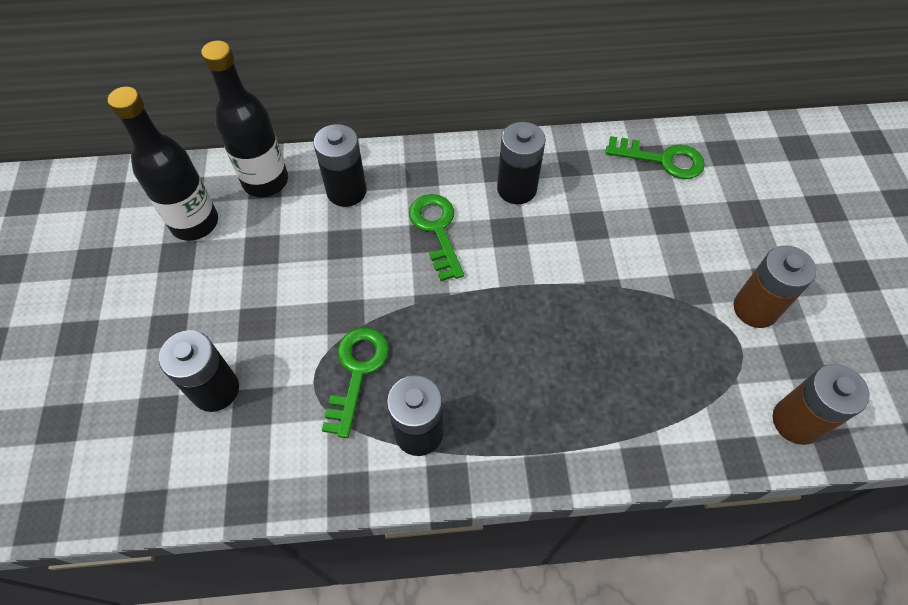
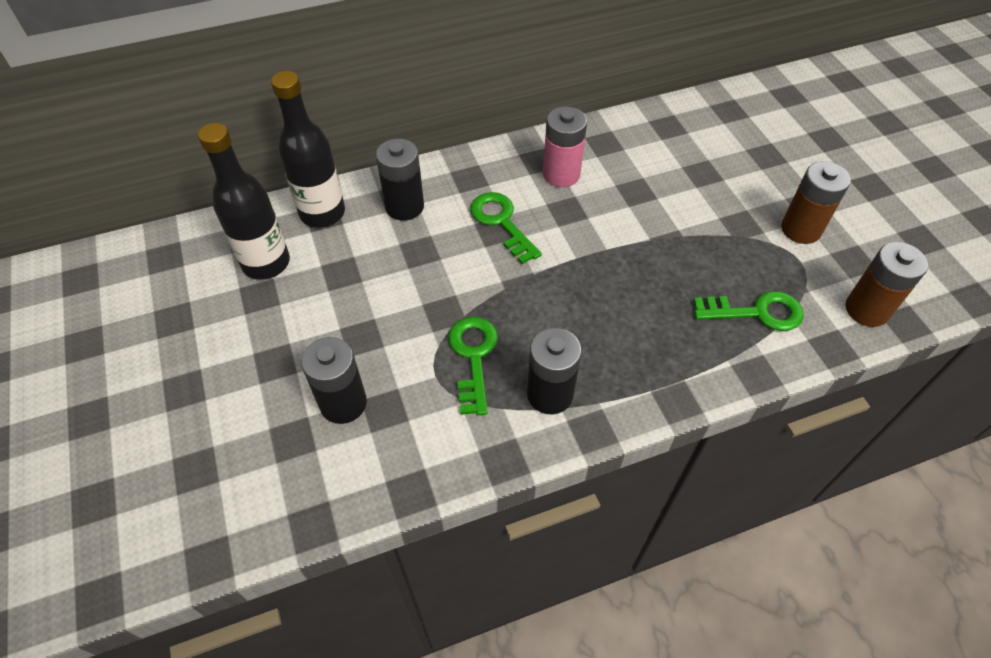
camera: 15 degrees left, 5 degrees down
black battery [497,122,546,204] -> pink battery [543,107,587,187]
green key [605,136,705,179] -> green key moved to [693,291,804,331]

